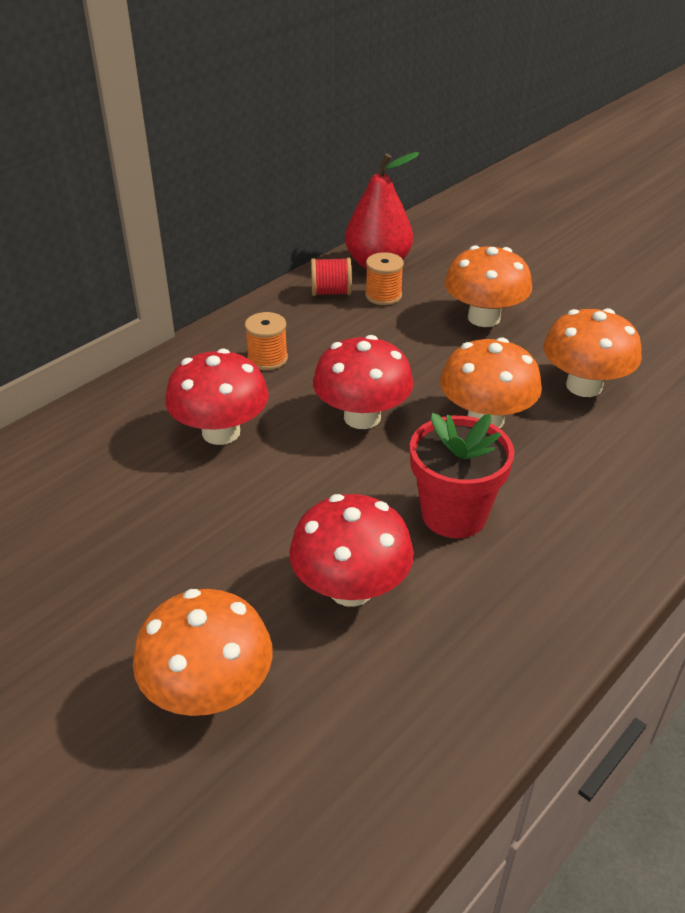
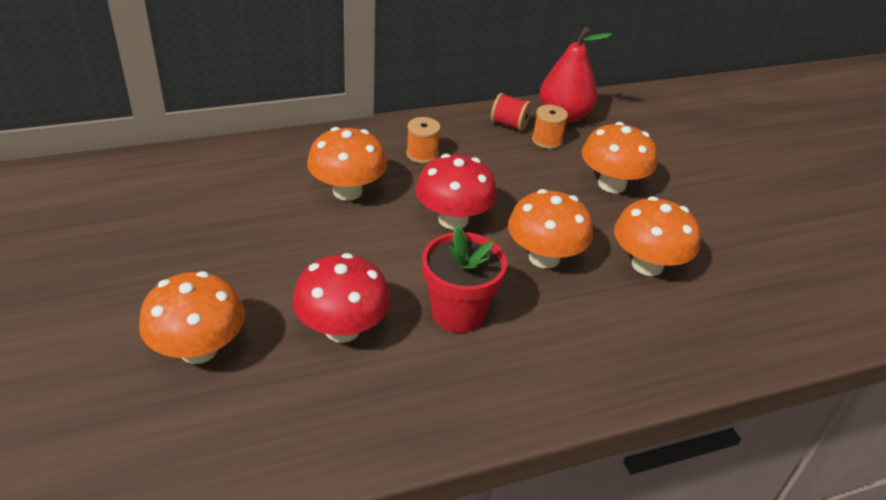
camera: 25 degrees right, 0 degrees up
red mushroom [165,348,269,445] -> orange mushroom [307,127,387,201]

